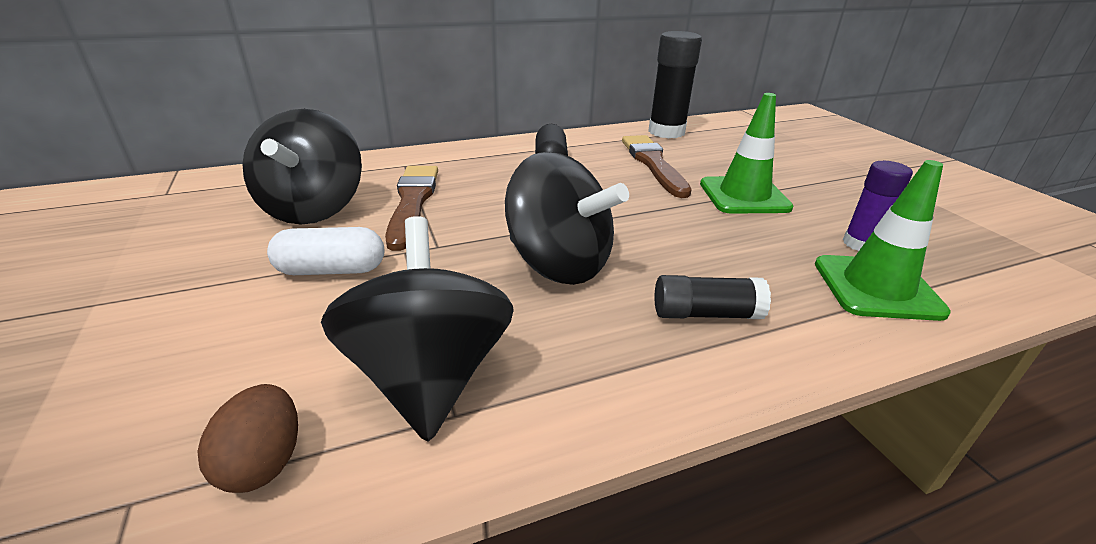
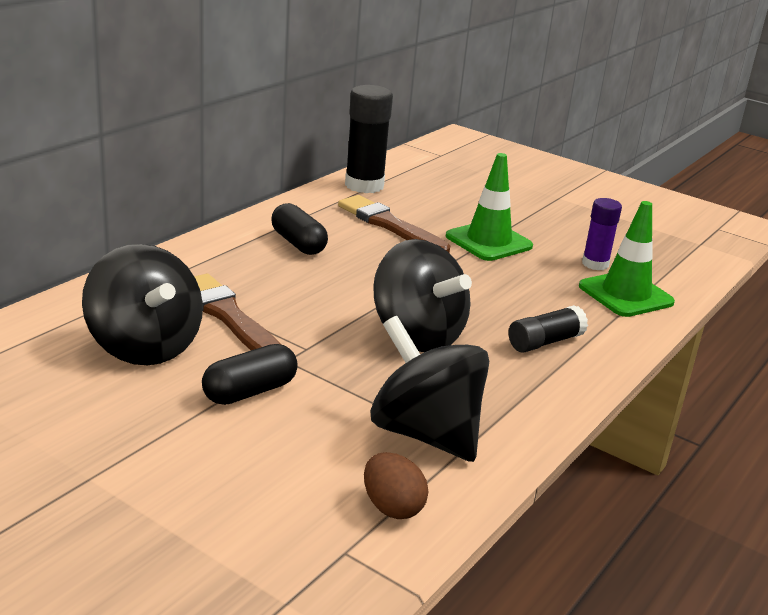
camera: 35 degrees left, 5 degrees down
white capsule [267,227,384,275] -> black capsule [202,344,298,405]
black spinning top [505,152,629,285] -> black spinning top turned 45 degrees clockwise [373,239,472,352]

